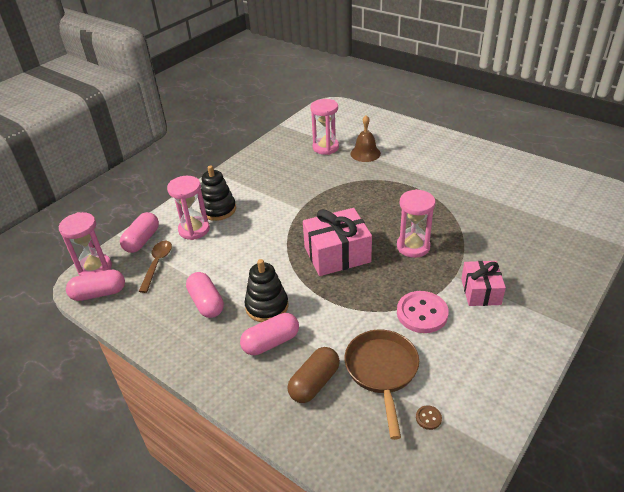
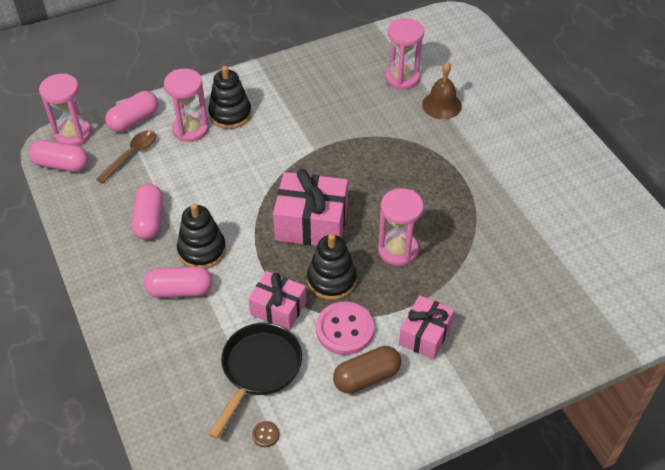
camera: 25 degrees right, 10 degrees up
brown capsule [287,347,340,403] -> brown capsule moved to [333,346,401,394]
brown pan [345,330,419,440] -> black pan [208,323,302,439]
none -> pink gift [249,271,306,330]
none -> black stacking toy [307,234,357,300]

